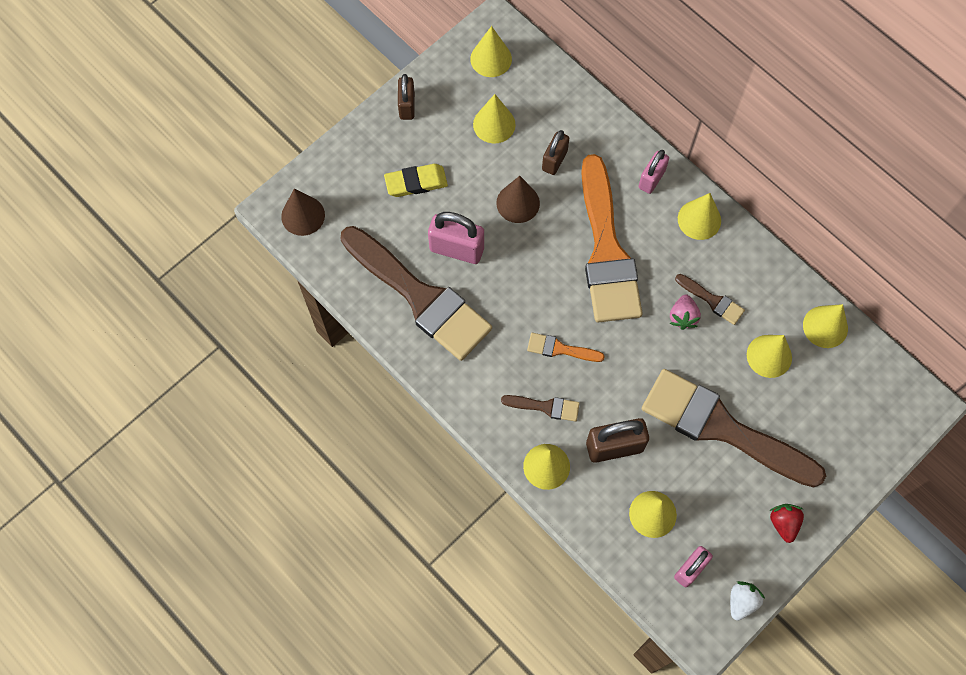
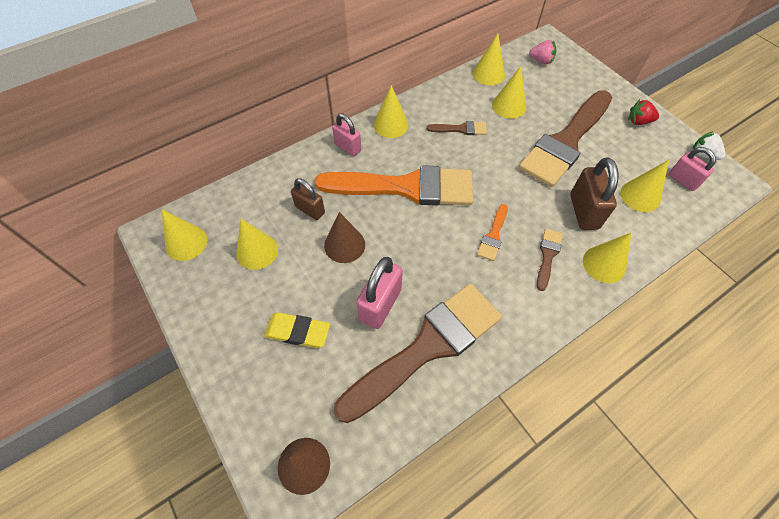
camera: 80 degrees left, 10 degrees down
yellow eraser [384,164,448,197] -> yellow eraser turned 75 degrees counterclockwise [264,312,330,348]
brown padlock [398,74,415,120] -> none
pink strawberry [670,294,701,330] -> pink strawberry moved to [529,40,557,64]
brown brush [675,274,745,325] -> brown brush turned 45 degrees clockwise [427,121,487,135]

